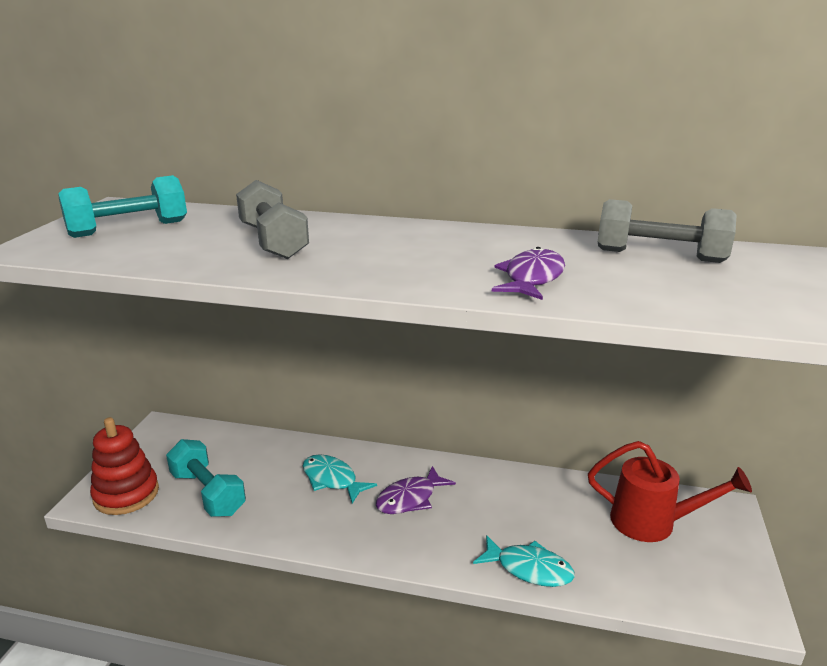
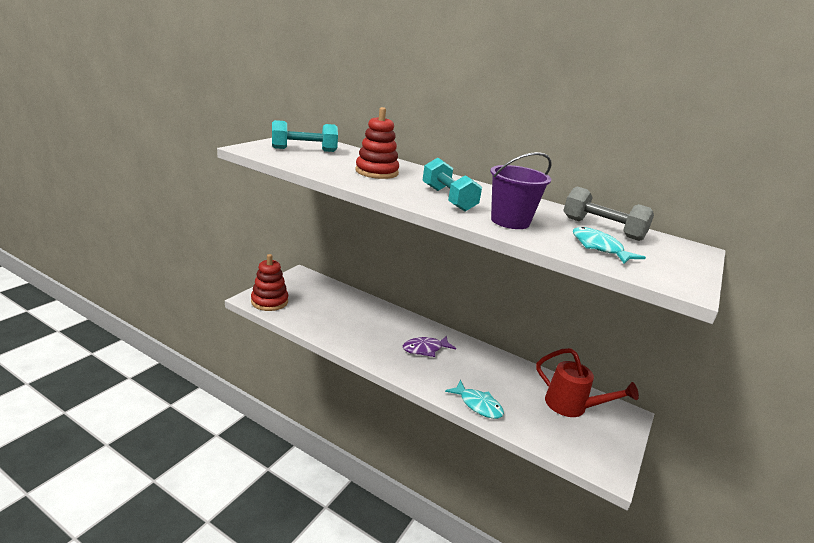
camera: 15 degrees right, 0 degrees up
turquoise dumbbell [166,439,246,517] -> turquoise dumbbell moved to [422,158,482,212]
grey dumbbell [236,180,309,259] -> red stacking toy [355,107,399,179]
turquoise fish [303,454,377,503] -> turquoise fish moved to [573,227,646,264]
purple fish [492,247,565,300] -> purple bucket [490,152,552,229]

